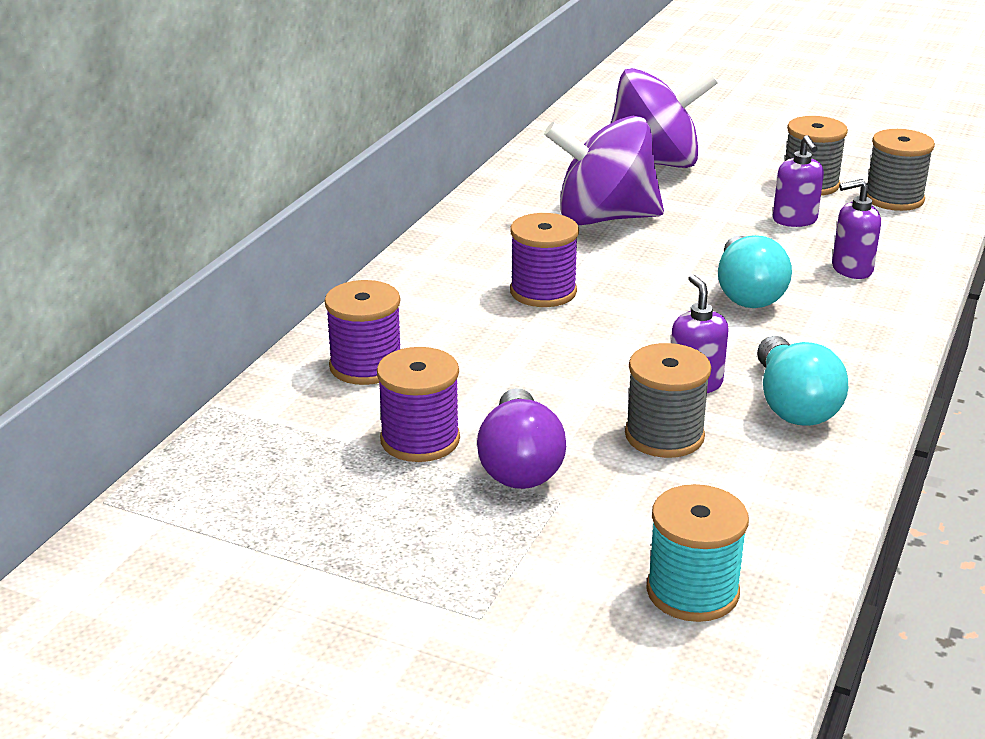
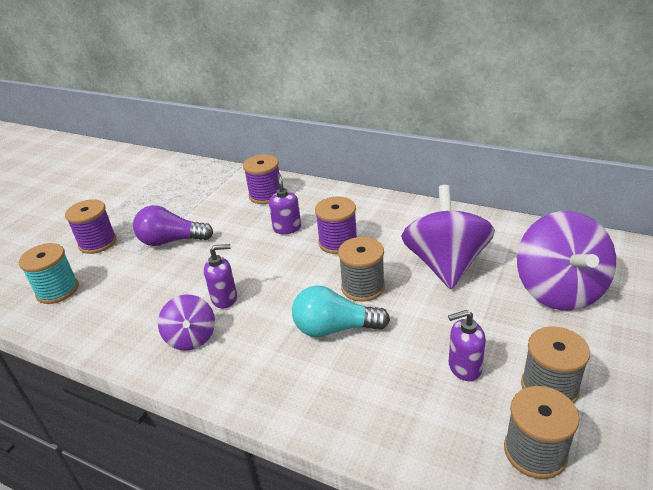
camera: 95 degrees right, 5 degrees up
purple spool [377,347,460,462] -> purple spool moved to [65,199,117,254]
grey spool [625,343,711,458] -> grey spool moved to [338,237,385,302]
turquoise light bulb [757,336,848,426] -> purple spinning top [158,294,215,350]
purple soap dispenser [832,179,881,279] -> purple soap dispenser moved to [269,174,301,234]

